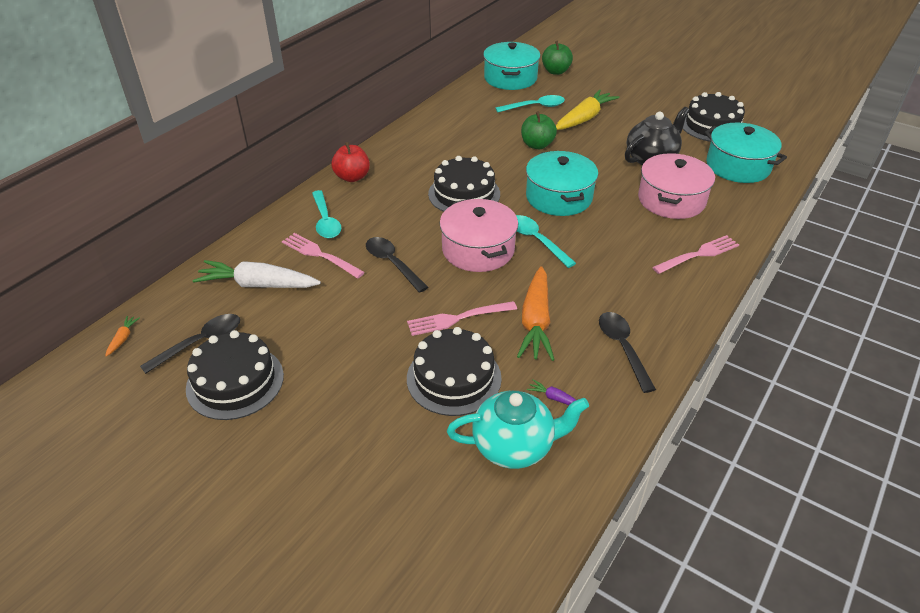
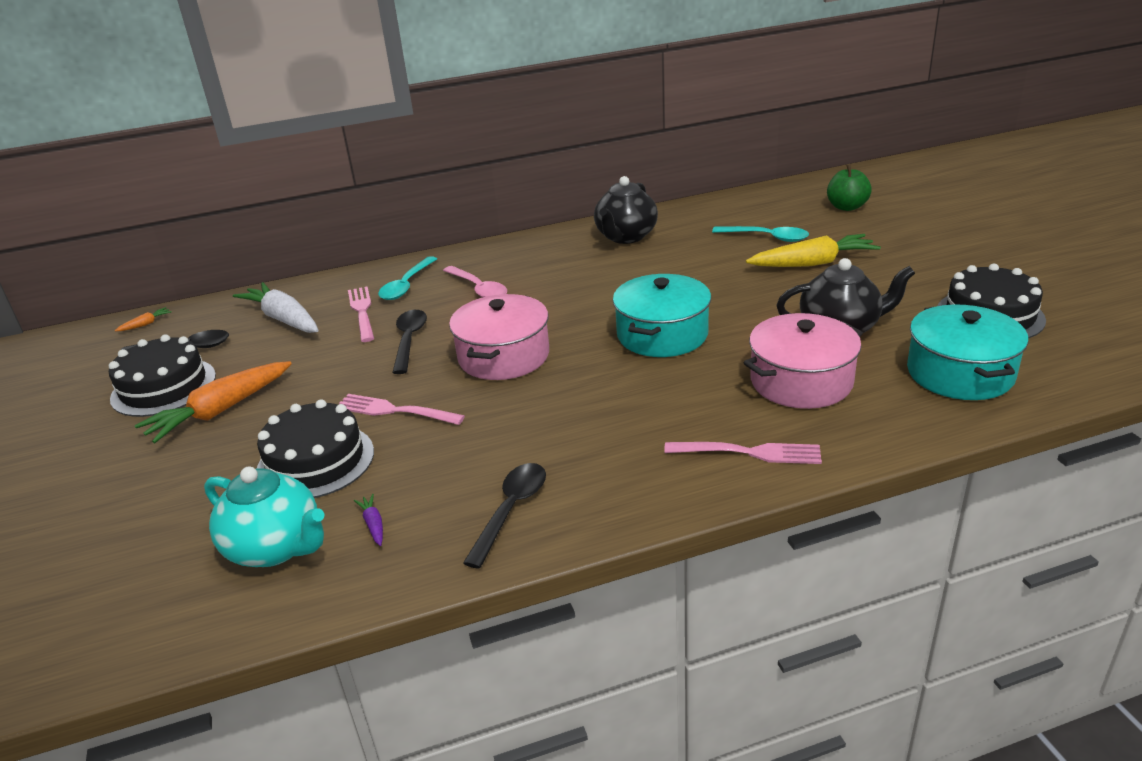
camera: 40 degrees right, 10 degrees down
red apple [331,142,370,182] -> none
black cake [428,156,500,212] -> none
turquoise pot [483,42,540,90] -> none
turquoise spoon [516,215,576,268] -> none
orange carrot [517,266,555,361] -> orange carrot moved to [135,361,292,443]
green apple [521,111,557,149] -> none
none -> pink spoon [443,266,507,298]
none -> black teapot [594,176,658,244]

